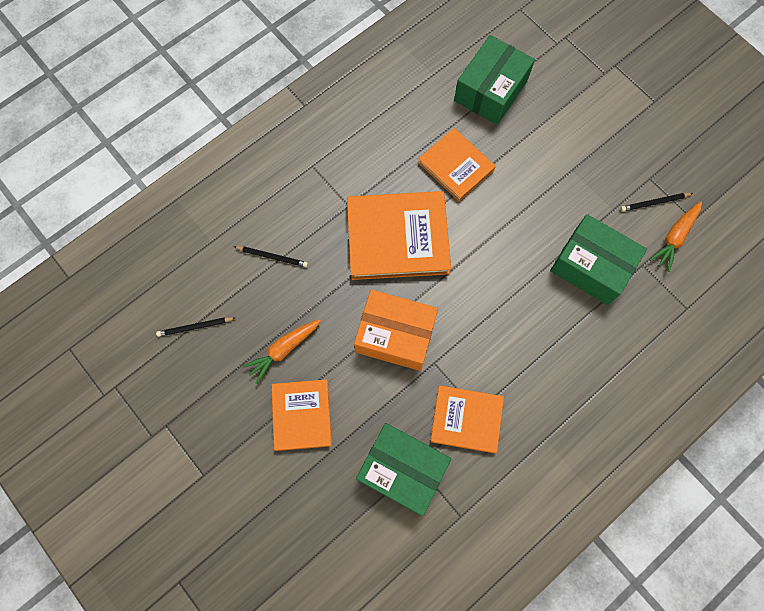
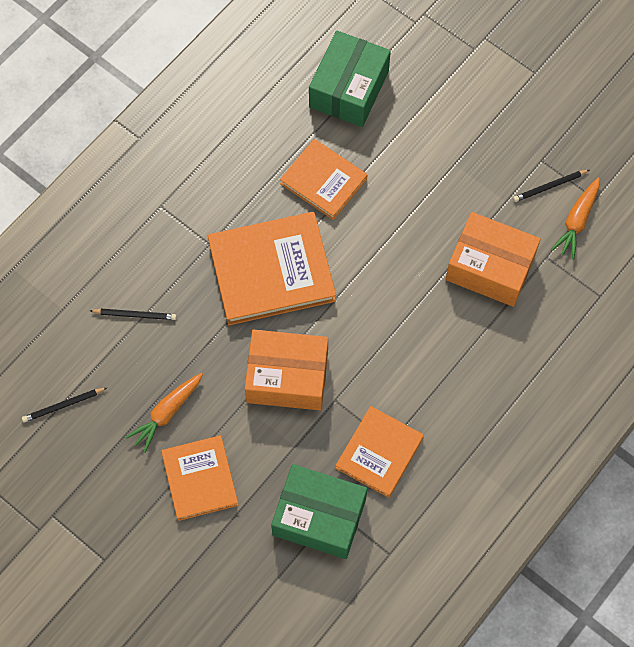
camera: 10 degrees left, 5 degrees down
orange book [430,385,504,453] -> orange book turned 60 degrees counterclockwise [336,406,424,498]
green box [550,214,647,305] -> orange box [446,212,541,307]

